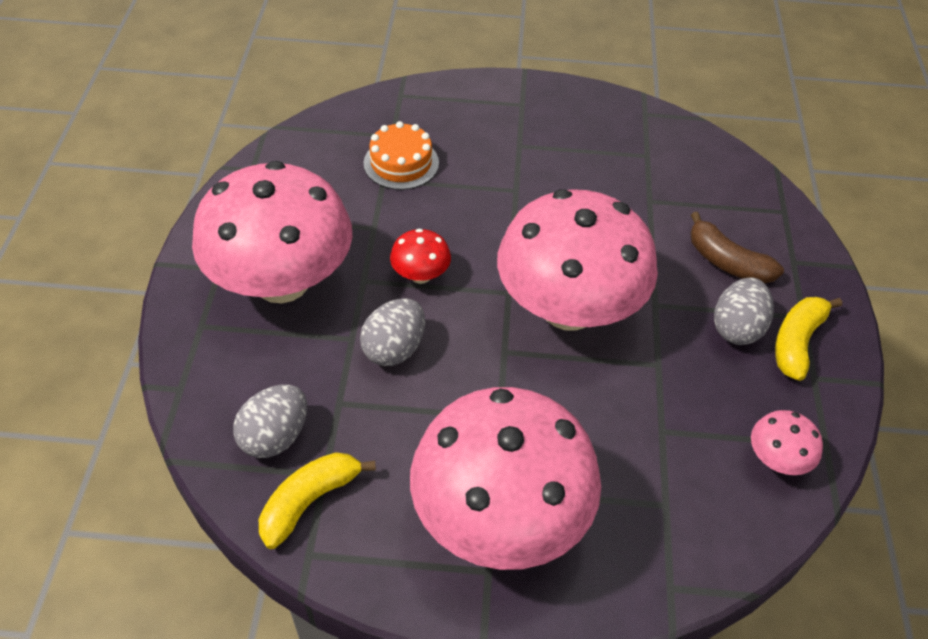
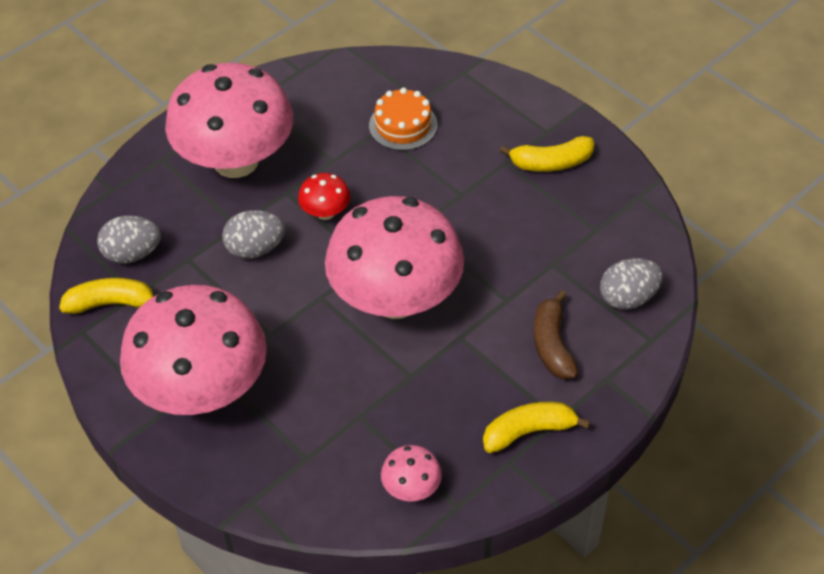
camera: 45 degrees right, 0 degrees up
grey egg [714,277,774,345] -> grey egg moved to [600,258,663,310]
none -> yellow banana [500,136,594,172]

